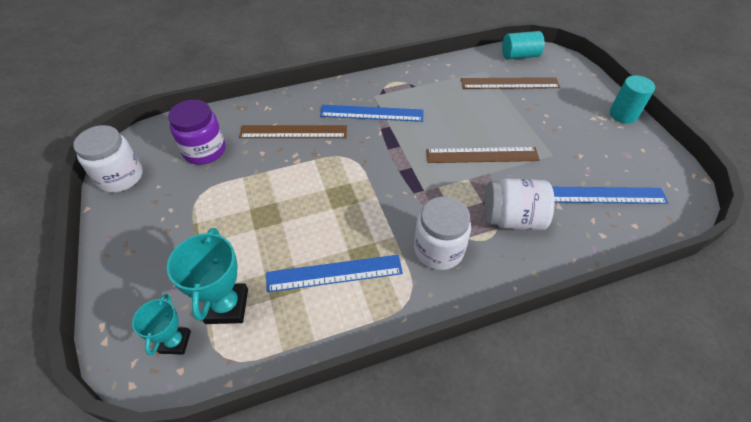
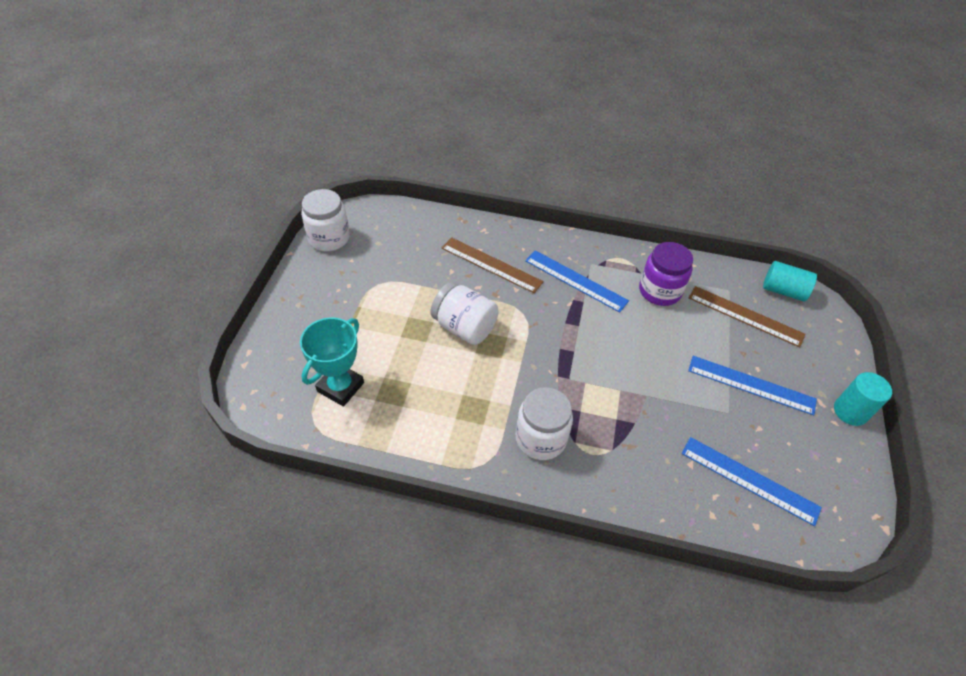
camera: 30 degrees right, 0 degrees up
turquoise trophy [132,294,191,355] -> none
purple jar [168,100,225,165] -> purple jar moved to [639,242,693,306]
blue ruler [266,255,403,293] -> blue ruler moved to [688,356,817,415]
brown ruler [426,147,540,163] -> none
white jar [484,178,555,230] -> white jar moved to [431,282,499,345]

